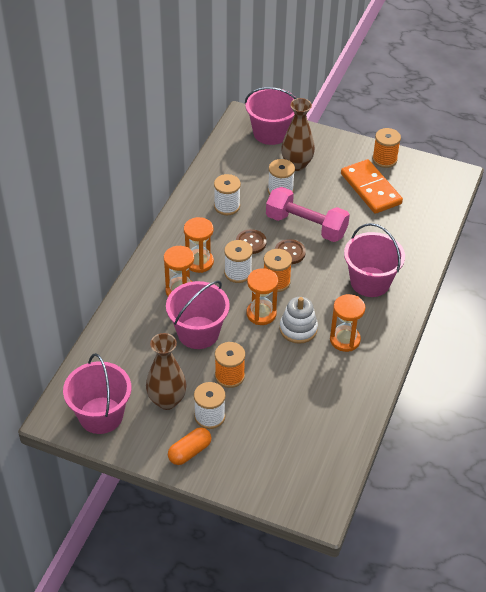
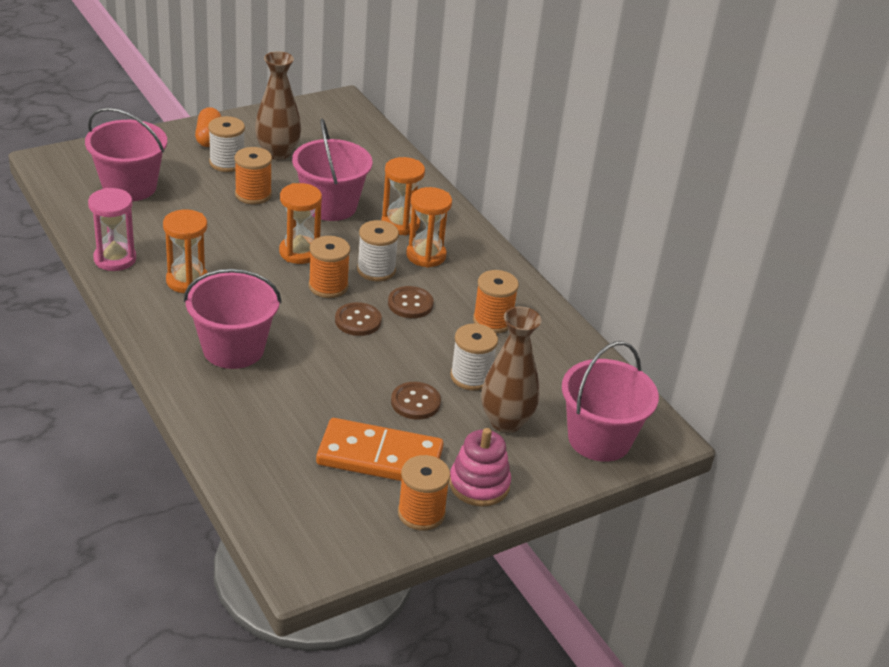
camera: 125 degrees right, 10 degrees down
pink bucket [63,353,131,434] -> pink bucket moved to [85,108,167,202]
white spool [214,174,241,215] -> orange spool [473,270,519,333]
pink dumbbell [266,187,350,242] -> none
white stacking toy [280,297,318,344] -> none
none -> pink hourglass [88,188,136,271]
none -> brown button [391,382,441,420]
none -> pink stacking toy [449,428,511,506]

